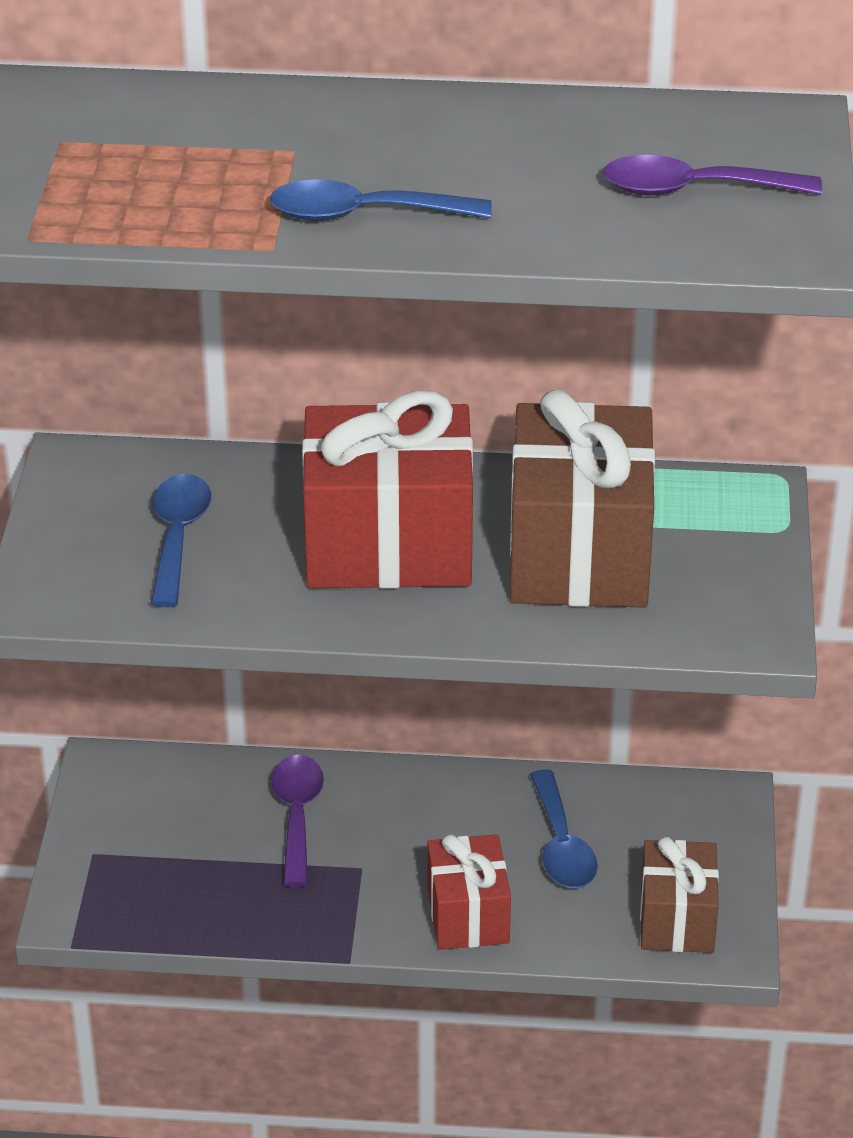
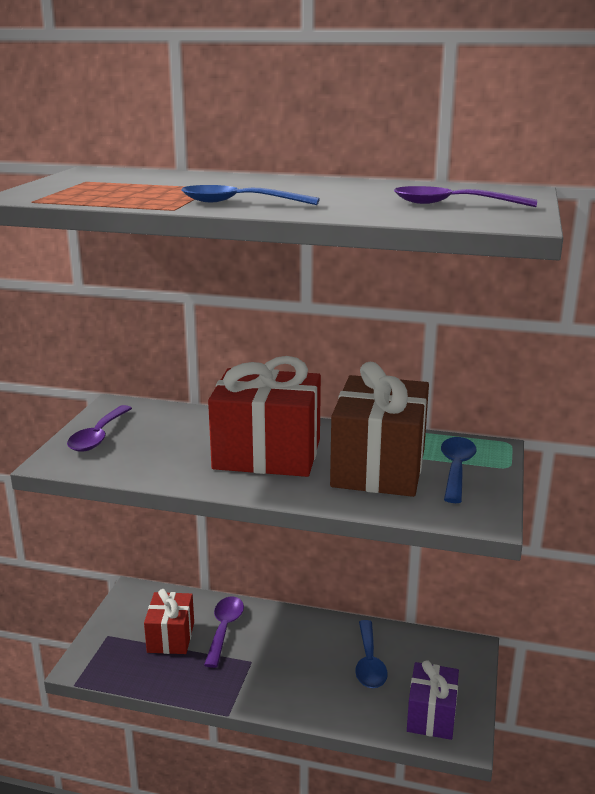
camera: 10 degrees right, 15 degrees down
blue spoon [151,474,211,607] -> blue spoon moved to [441,437,477,503]
red gift [427,834,511,950] -> red gift moved to [144,589,194,654]
brown gift [640,836,719,953] -> purple gift [407,660,459,740]
none -> purple spoon [67,405,132,452]

